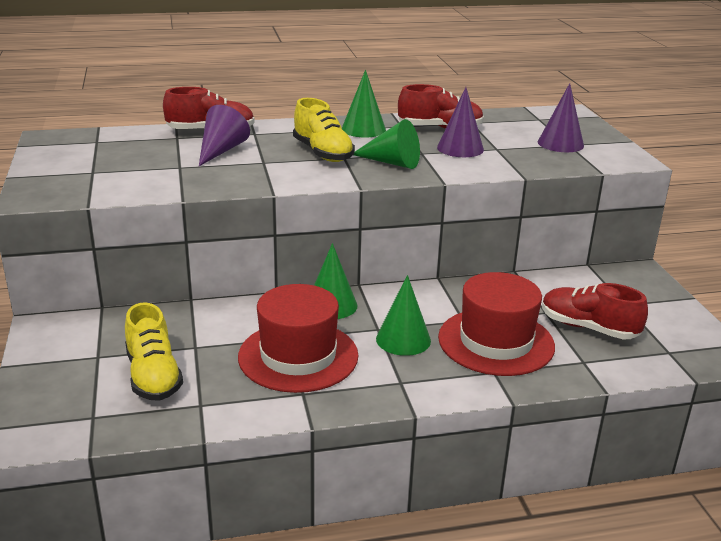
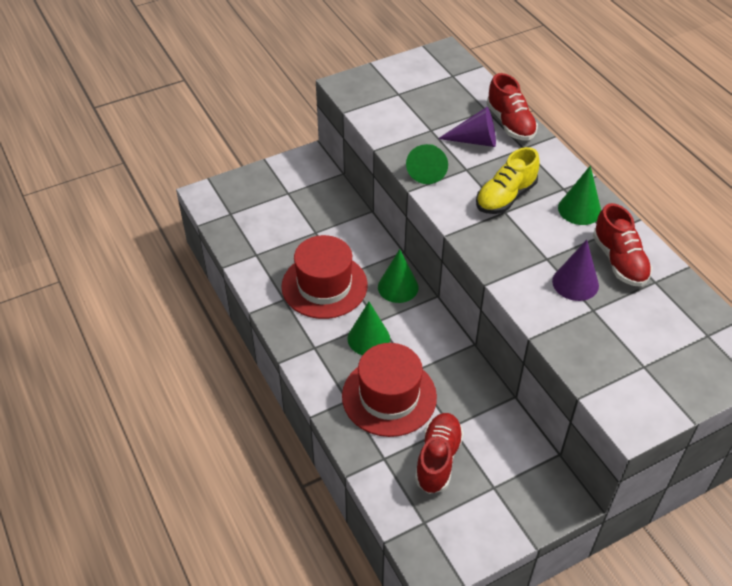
camera: 75 degrees right, 20 degrees up
yellow shoe [125,302,183,401] -> none
green cone [354,119,420,169] -> green cone moved to [406,144,448,184]
purple cone [538,83,584,152] -> none

